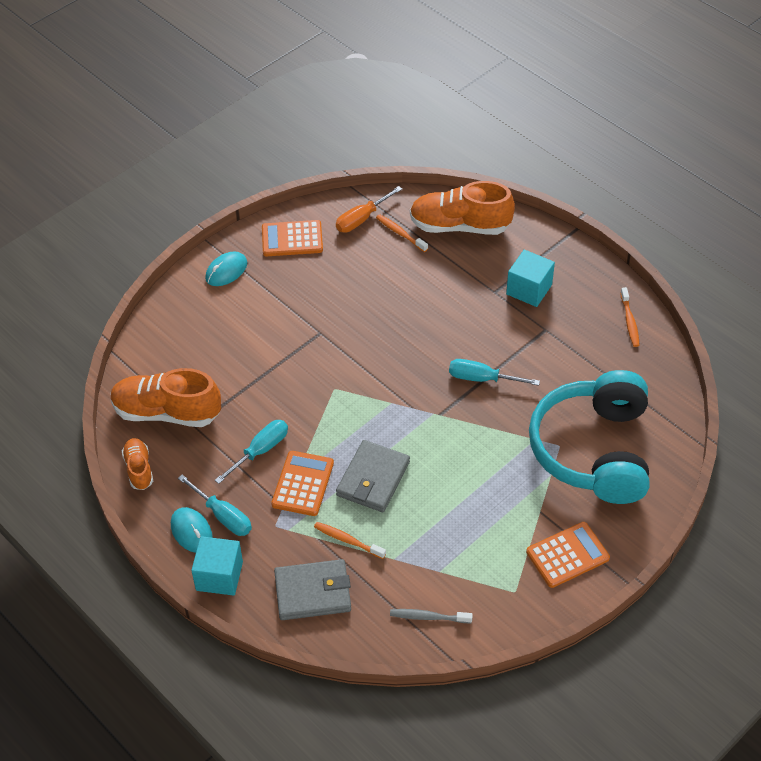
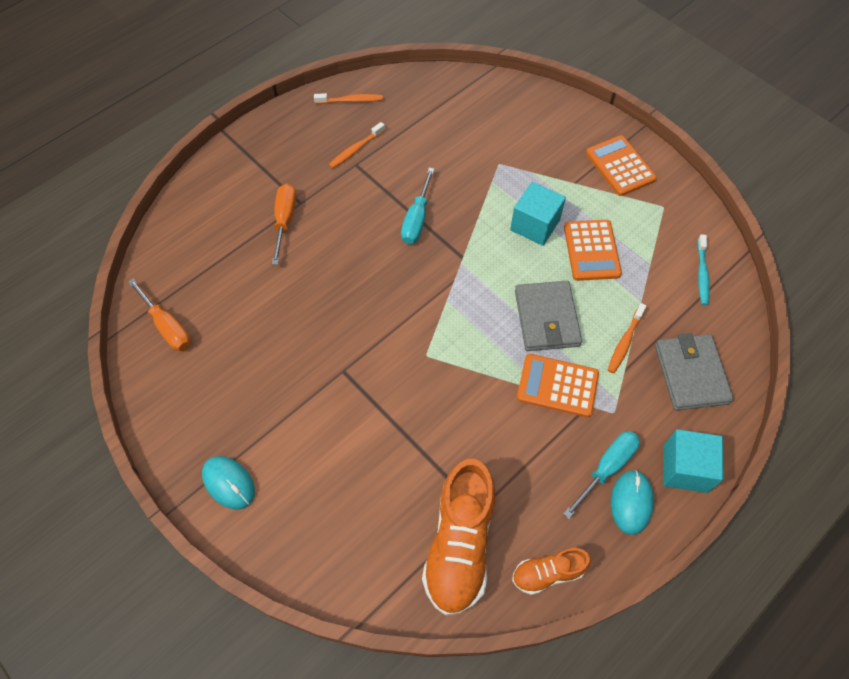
camera: 90 degrees left, 10 degrees up
turquoise mouse [171,507,213,553] -> turquoise mouse turned 45 degrees counterclockwise [611,470,654,535]
turquoise screwdriver [215,420,288,484] -> none
orange calculator [262,220,323,256] -> orange calculator moved to [564,220,622,281]
grey wallet [336,440,410,512] -> grey wallet turned 60 degrees clockwise [515,281,582,351]
orange toothbrush [376,214,428,252] -> orange toothbrush moved to [329,122,385,169]
grey toothbrush [390,609,473,623] -> turquoise toothbrush [697,234,710,305]
orange shoe [410,181,515,235] -> none
turquoise cube [506,250,555,307] -> turquoise cube moved to [510,182,566,246]
turquoise headphones [529,370,649,504] -> none
none -> orange screwdriver [272,183,296,265]

